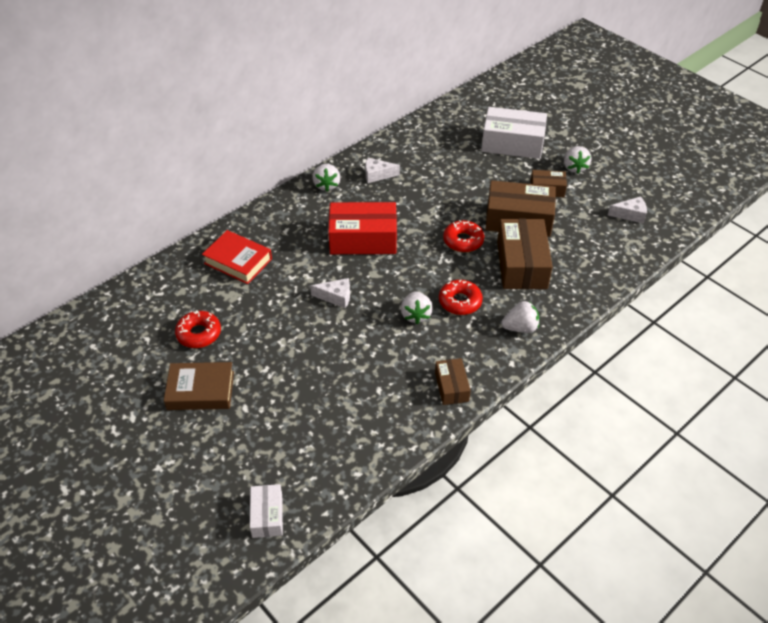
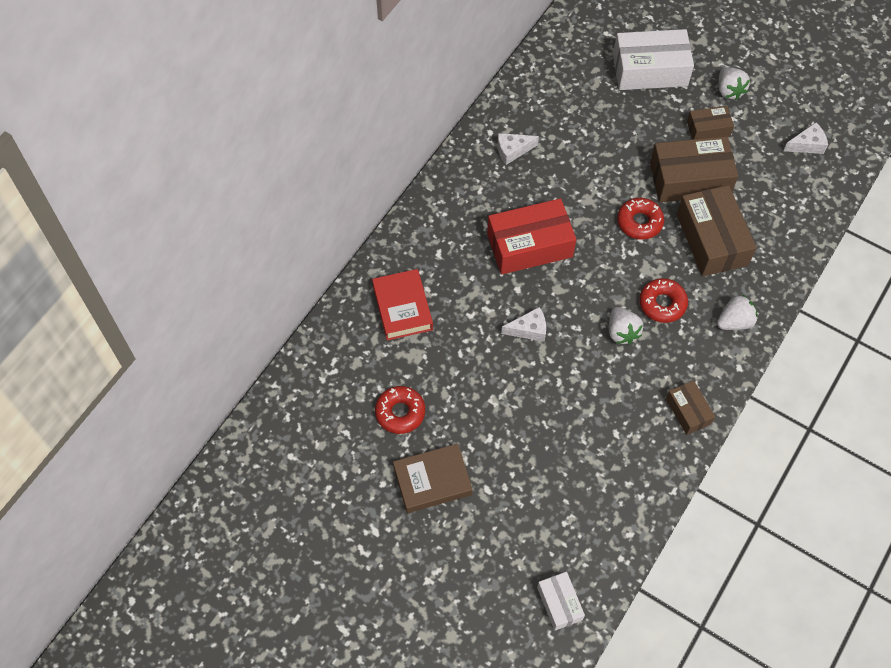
camera: 15 degrees left, 15 degrees up
red book [202,230,272,284] -> red book turned 60 degrees clockwise [372,269,433,341]
white strawberry [313,164,340,192] -> none

